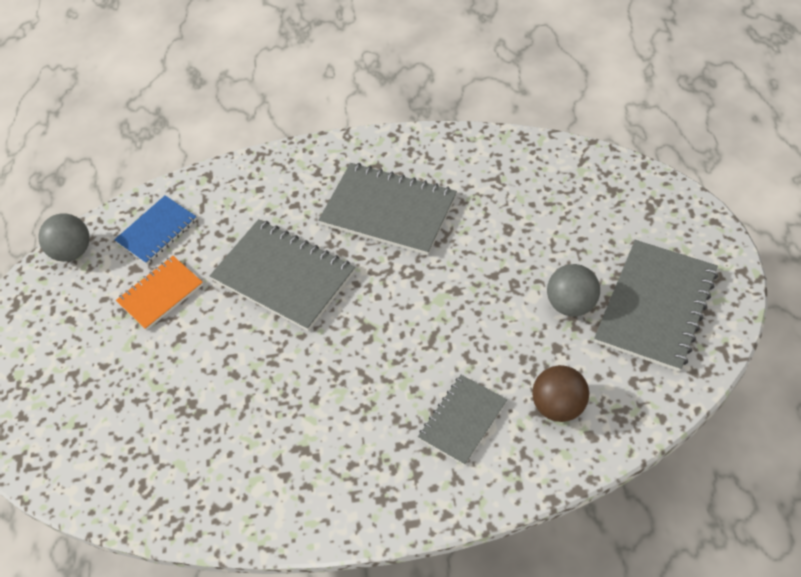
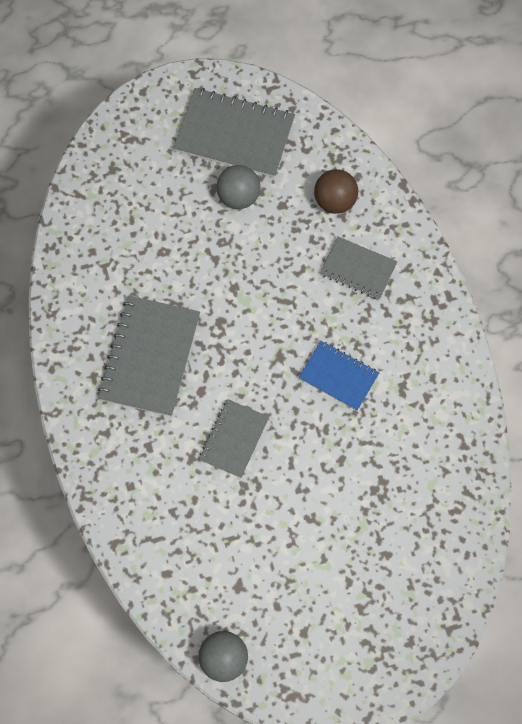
camera: 105 degrees left, 15 degrees up
blue notebook [114,195,197,264] -> blue notebook moved to [299,341,379,411]
orange notebook [116,256,203,330] -> none
grey notebook [210,219,355,331] -> grey notebook [199,399,269,478], size x0.60

